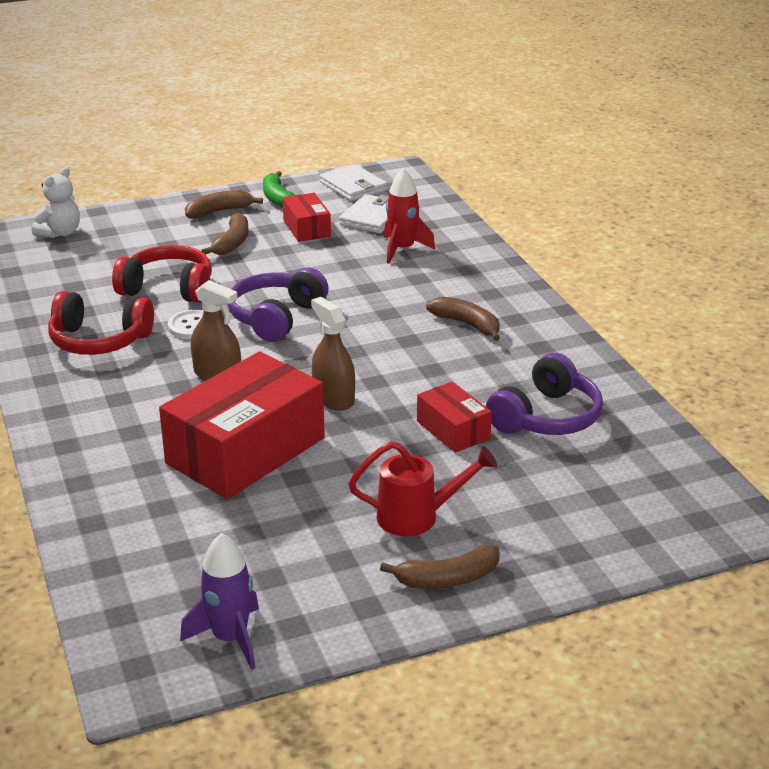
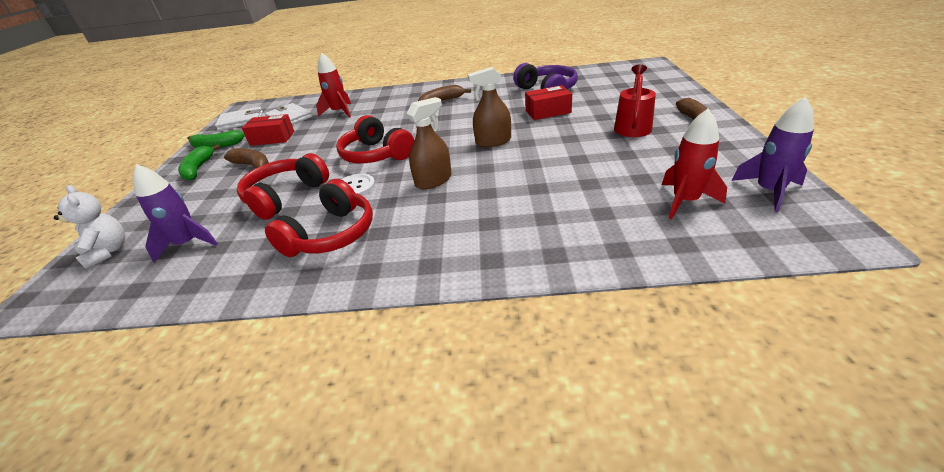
camera: 65 degrees left, 5 degrees up
red box [159,352,325,499] -> none
brown banana [185,190,263,219] -> green banana [178,144,220,181]
purple headphones [228,268,329,342] -> red headphones [336,115,415,163]
none -> purple rocket [133,164,218,263]
none -> red rocket [662,109,727,219]

